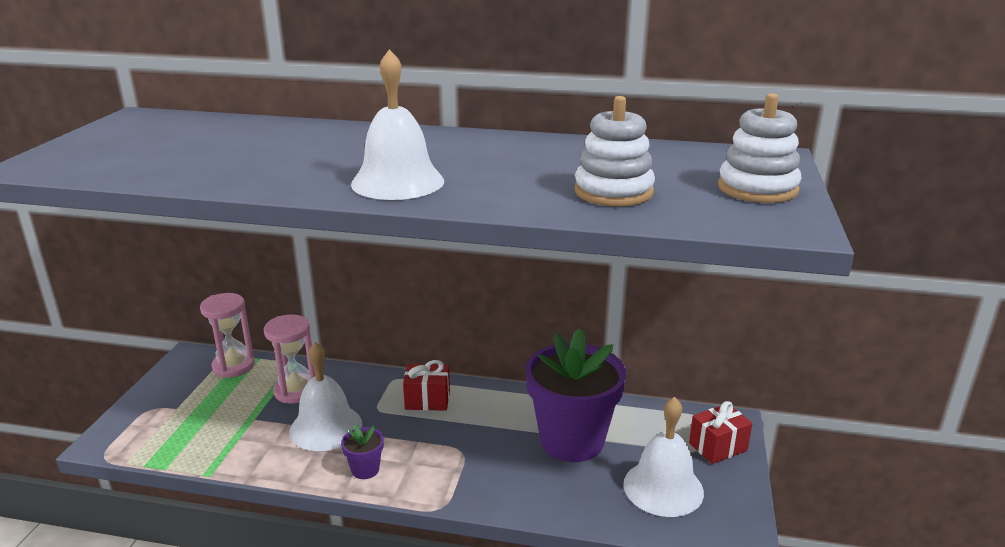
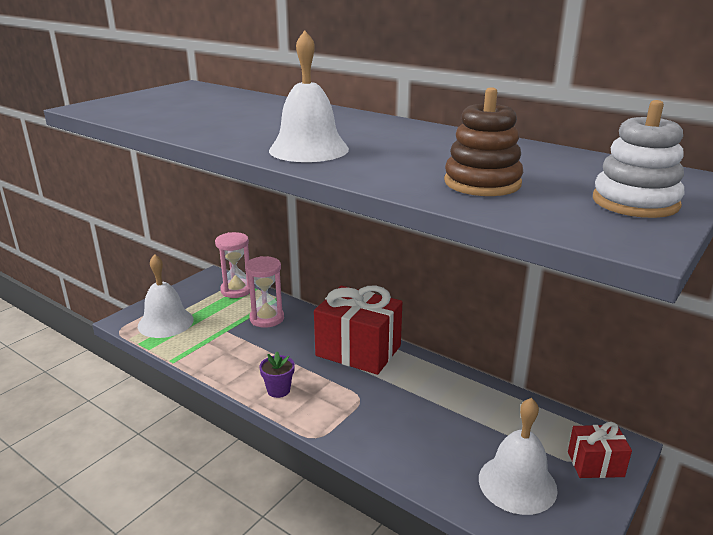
camera: 25 degrees right, 0 degrees up
white bell [289,342,362,451] -> white bell moved to [138,254,194,338]
red gift [403,360,450,411] -> red gift [314,286,402,375], size x1.94
purple flower pot [526,328,626,462] -> none
white stacking toy [574,96,655,207] -> brown stacking toy [444,87,523,196]

